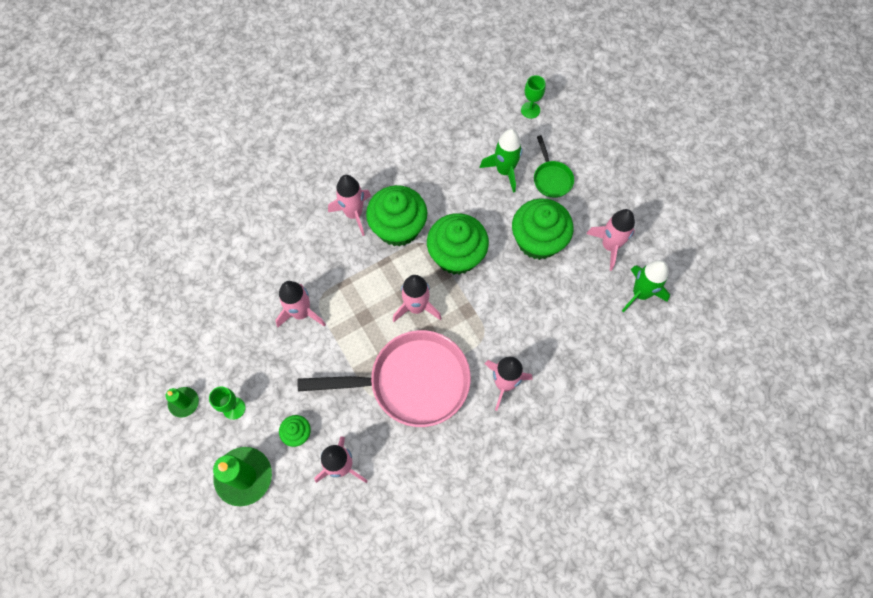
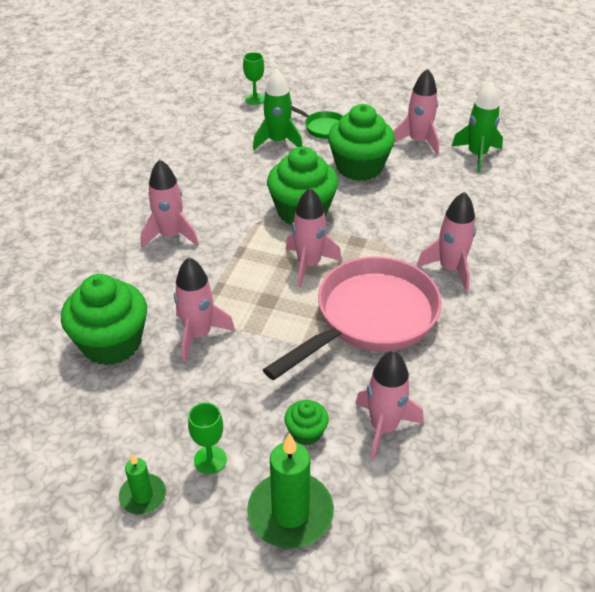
camera: 40 degrees left, 25 degrees down
green cupcake [366,185,427,247] -> green cupcake moved to [61,274,147,365]

